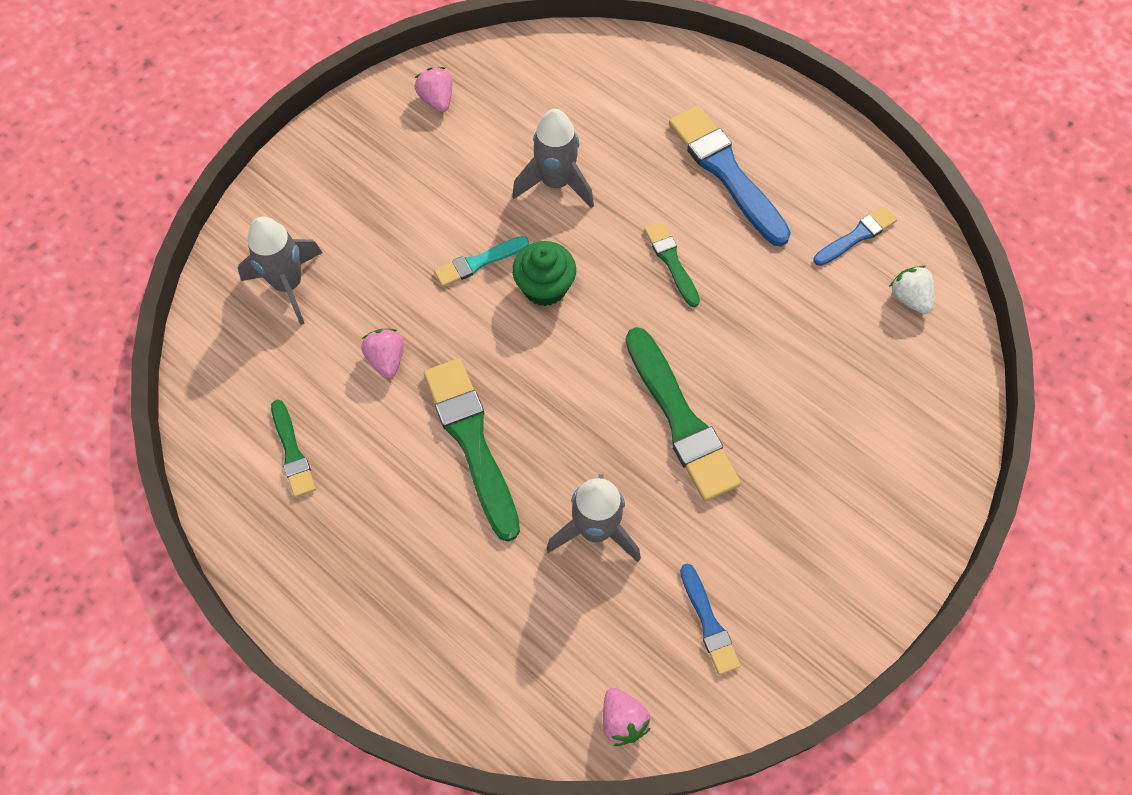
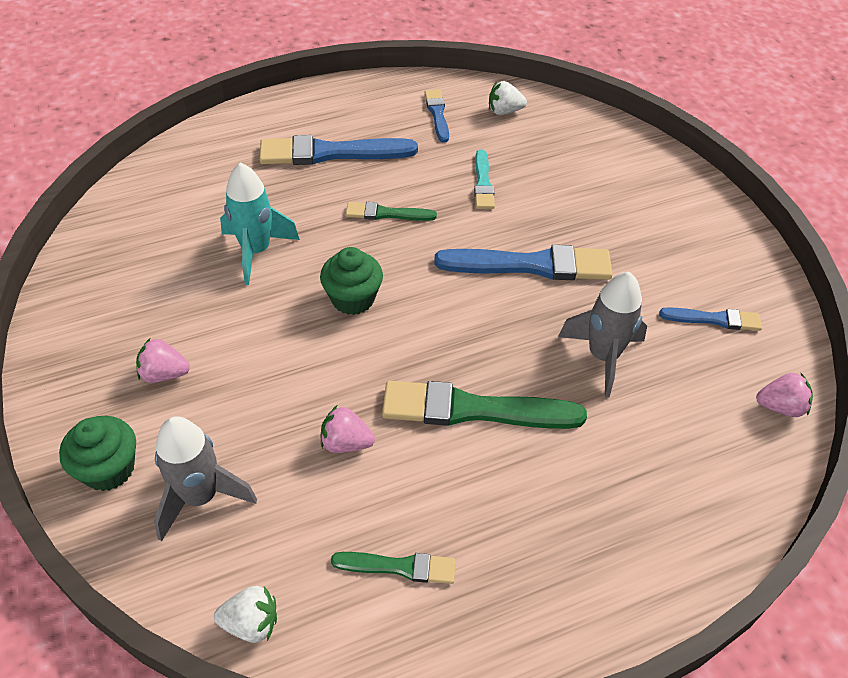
camera: 65 degrees left, 15 degrees down
pink strawberry [415,67,452,112] -> pink strawberry moved to [136,338,190,383]
turquoise brush [434,236,529,287] -> turquoise brush moved to [474,150,495,209]
grey rocket [512,109,594,208] -> turquoise rocket [220,162,300,285]
green brush [626,327,741,502] -> blue brush [434,245,613,280]
none -> green cupcake [59,416,136,491]
none -> white strawberry [214,586,277,643]

